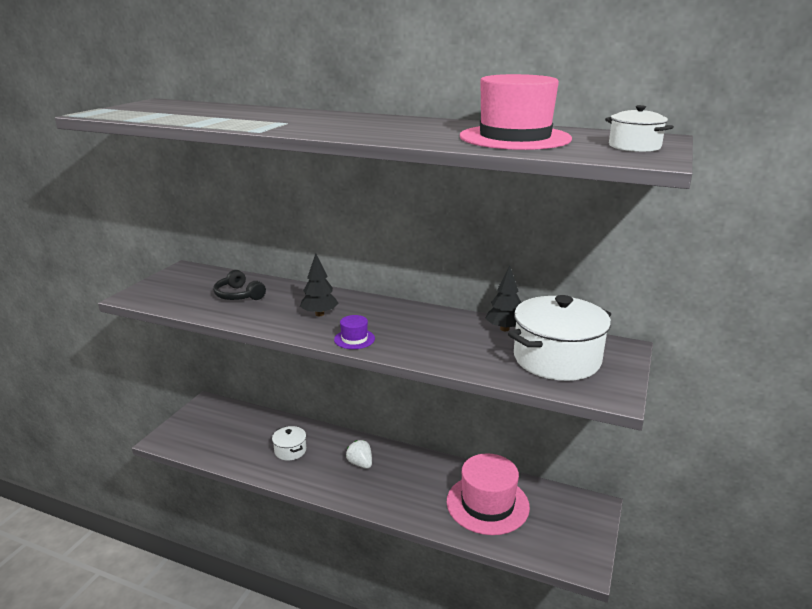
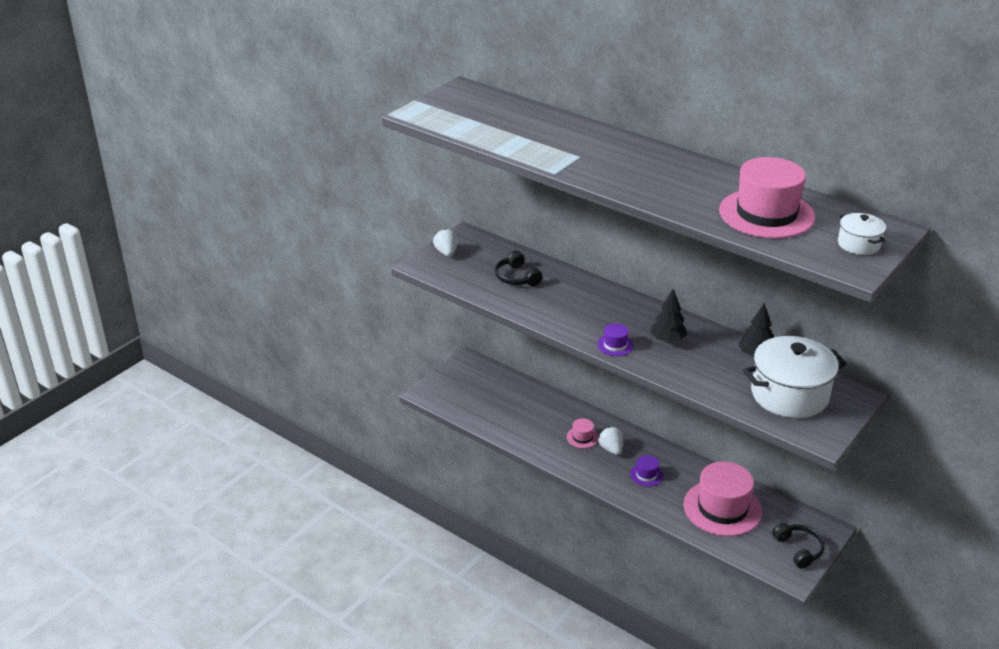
camera: 15 degrees right, 10 degrees up
white pot [272,426,306,461] -> none
black tree [300,254,339,316] -> black tree moved to [651,289,687,343]
none -> white strawberry [433,229,458,256]
none -> pink hat [567,418,599,448]
none -> purple hat [630,455,664,487]
none -> black headphones [772,523,825,569]

